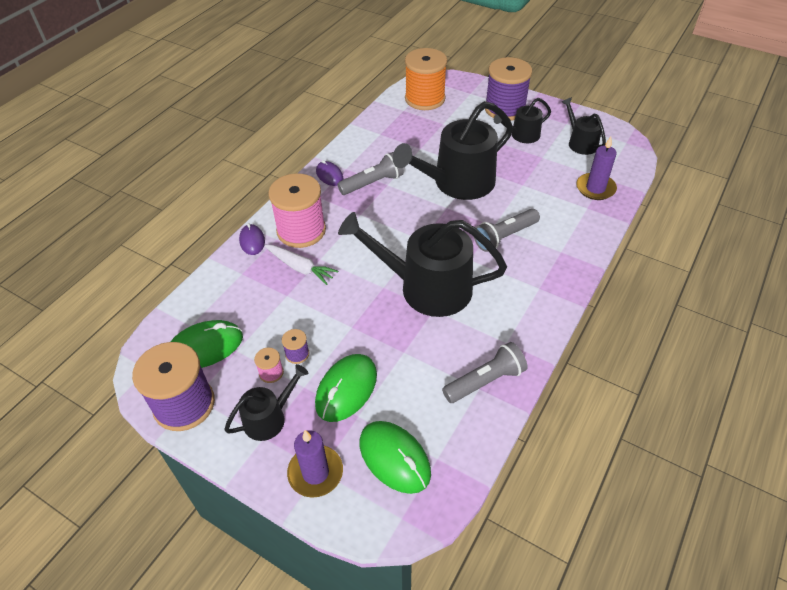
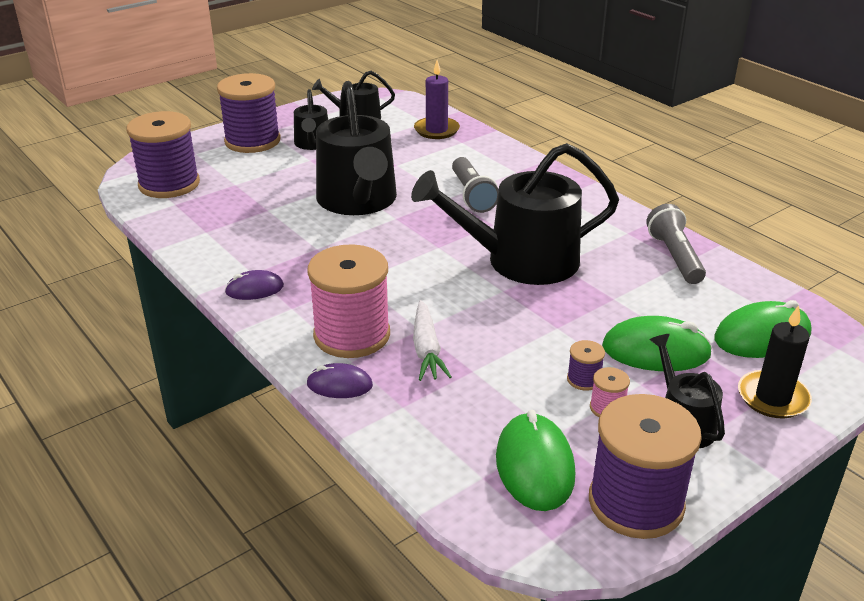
camera: 70 degrees left, 15 degrees down
white carrot [265,245,338,285] -> white carrot turned 120 degrees clockwise [413,300,452,381]
purple candle [287,430,343,497] -> black candle [738,305,812,419]
green mouse [315,354,377,422] -> green mouse turned 45 degrees counterclockwise [602,316,713,371]
grey flashlight [337,152,404,195] -> none
black watering can [338,212,507,317] -> black watering can turned 45 degrees clockwise [411,143,619,285]
orange spool [405,48,447,110] -> purple spool [127,111,200,198]

